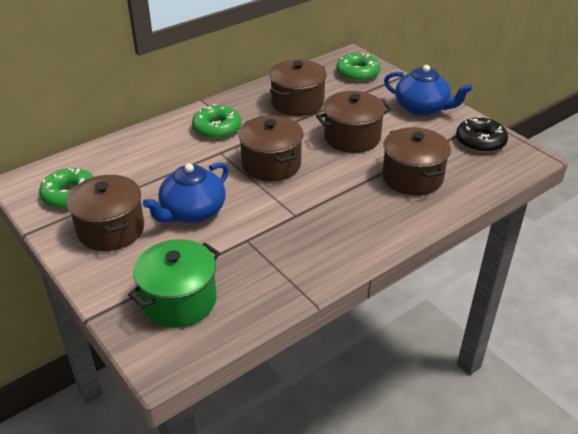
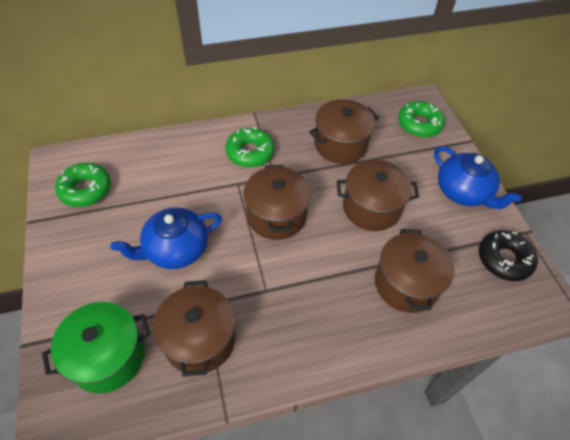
camera: 20 degrees right, 15 degrees up
brown pot [67,175,144,251] -> brown pot moved to [153,280,235,377]

